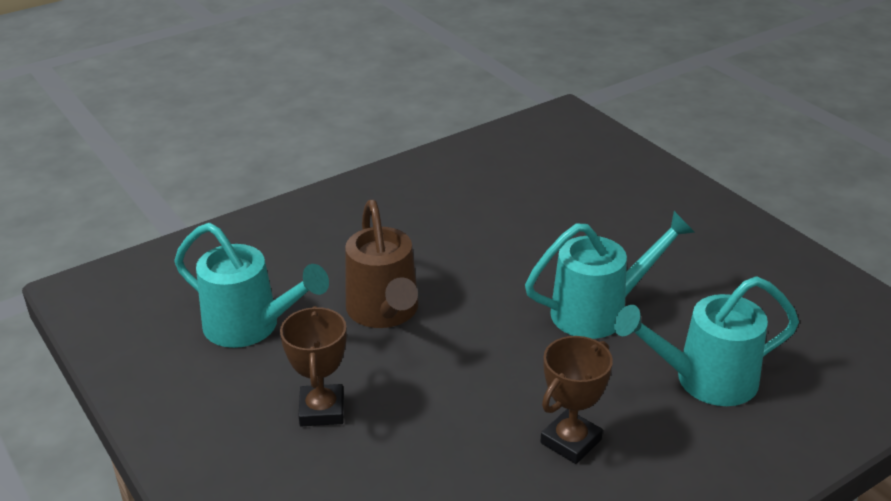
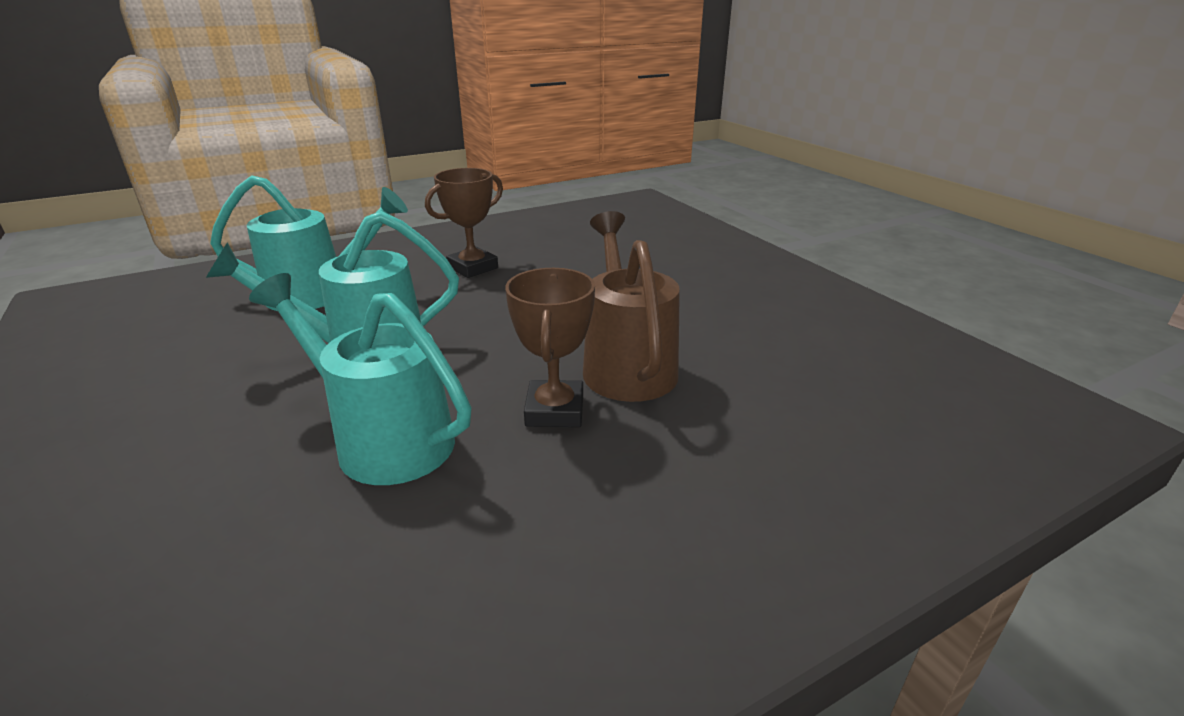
camera: 175 degrees left, 5 degrees down
turquoise watering can [174,223,329,348] -> turquoise watering can moved to [249,273,472,485]
brown trophy [280,306,347,426] -> brown trophy moved to [505,268,595,427]

